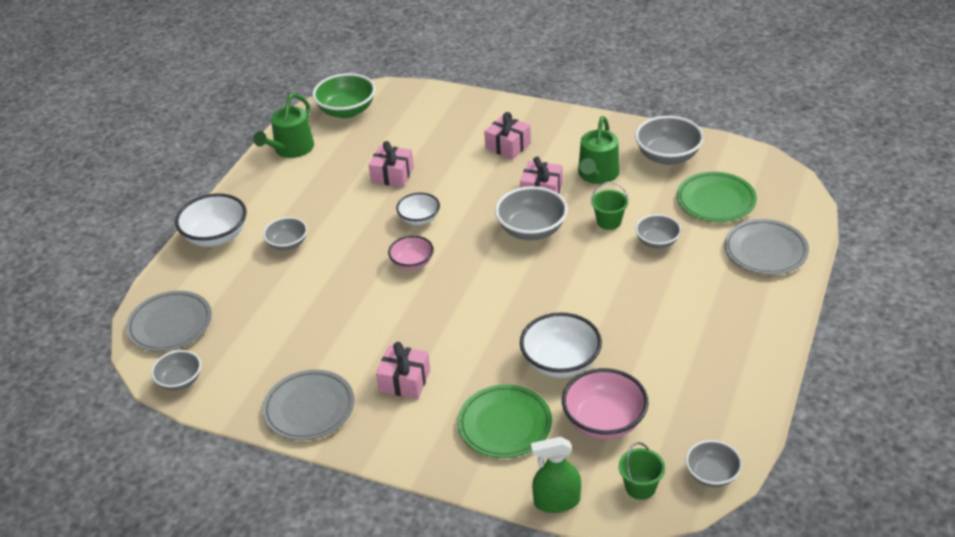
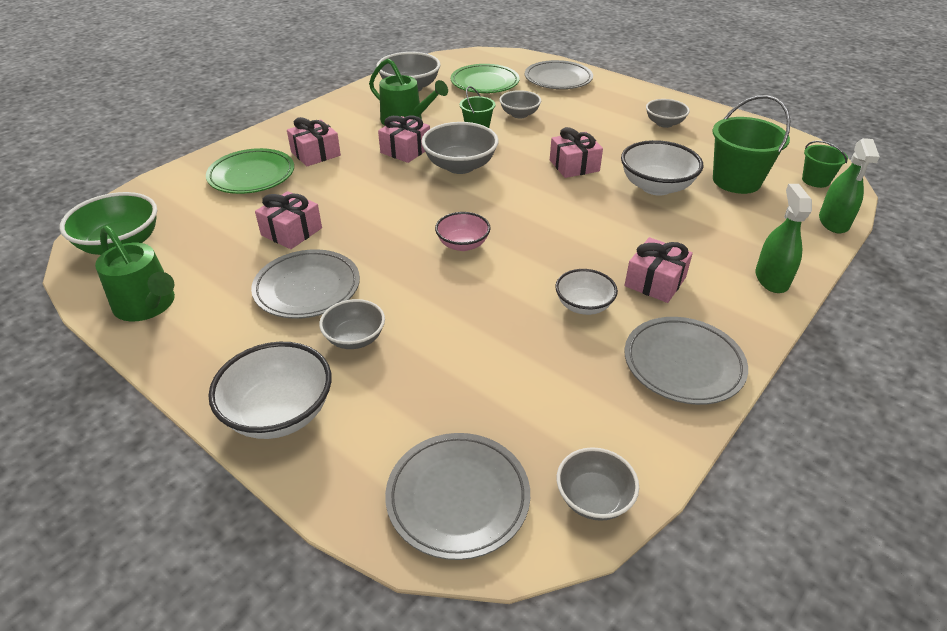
camera: 75 degrees left, 0 degrees up
white bowl [396,193,440,225] -> white bowl moved to [555,269,618,315]
green plate [458,385,552,458] -> green plate moved to [206,148,294,194]
pink bowl [562,368,649,439] -> green bucket [712,95,791,194]
grey bowl [686,440,742,487] -> grey bowl moved to [646,99,690,128]
none -> grey plate [251,249,360,319]
none -> pink gift [550,127,603,178]
none -> green spray bottle [755,184,812,293]

